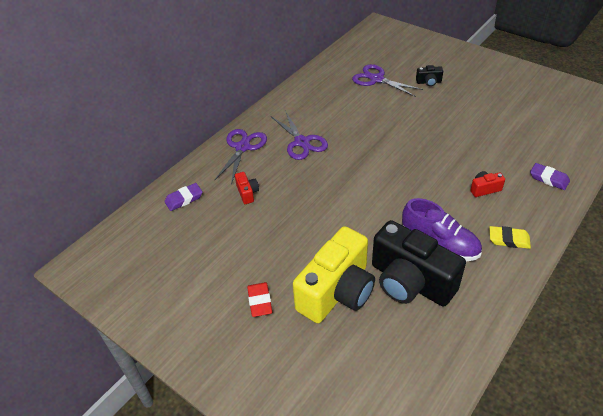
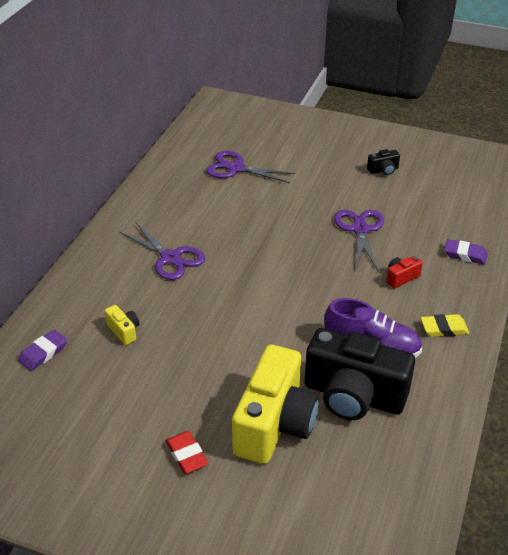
camera: 20 degrees left, 5 degrees down
purple scissors [214,129,267,184] -> purple scissors moved to [334,210,384,270]
red camera [235,172,259,204] -> yellow camera [105,305,139,345]
black camera [416,65,443,86] -> black camera moved to [367,149,400,175]

